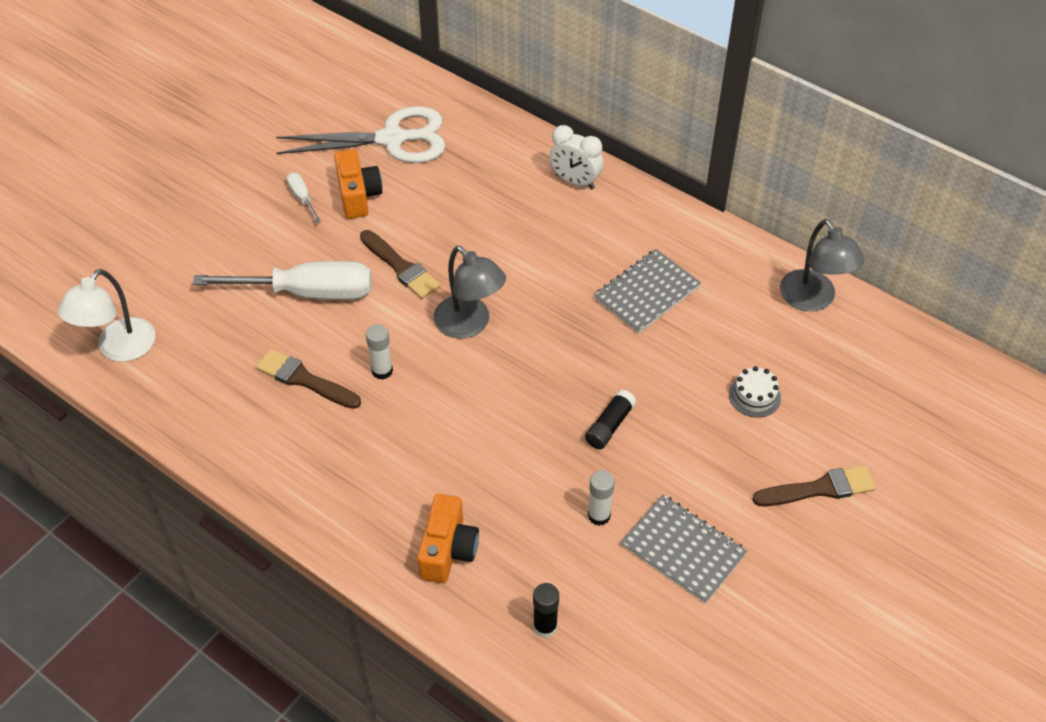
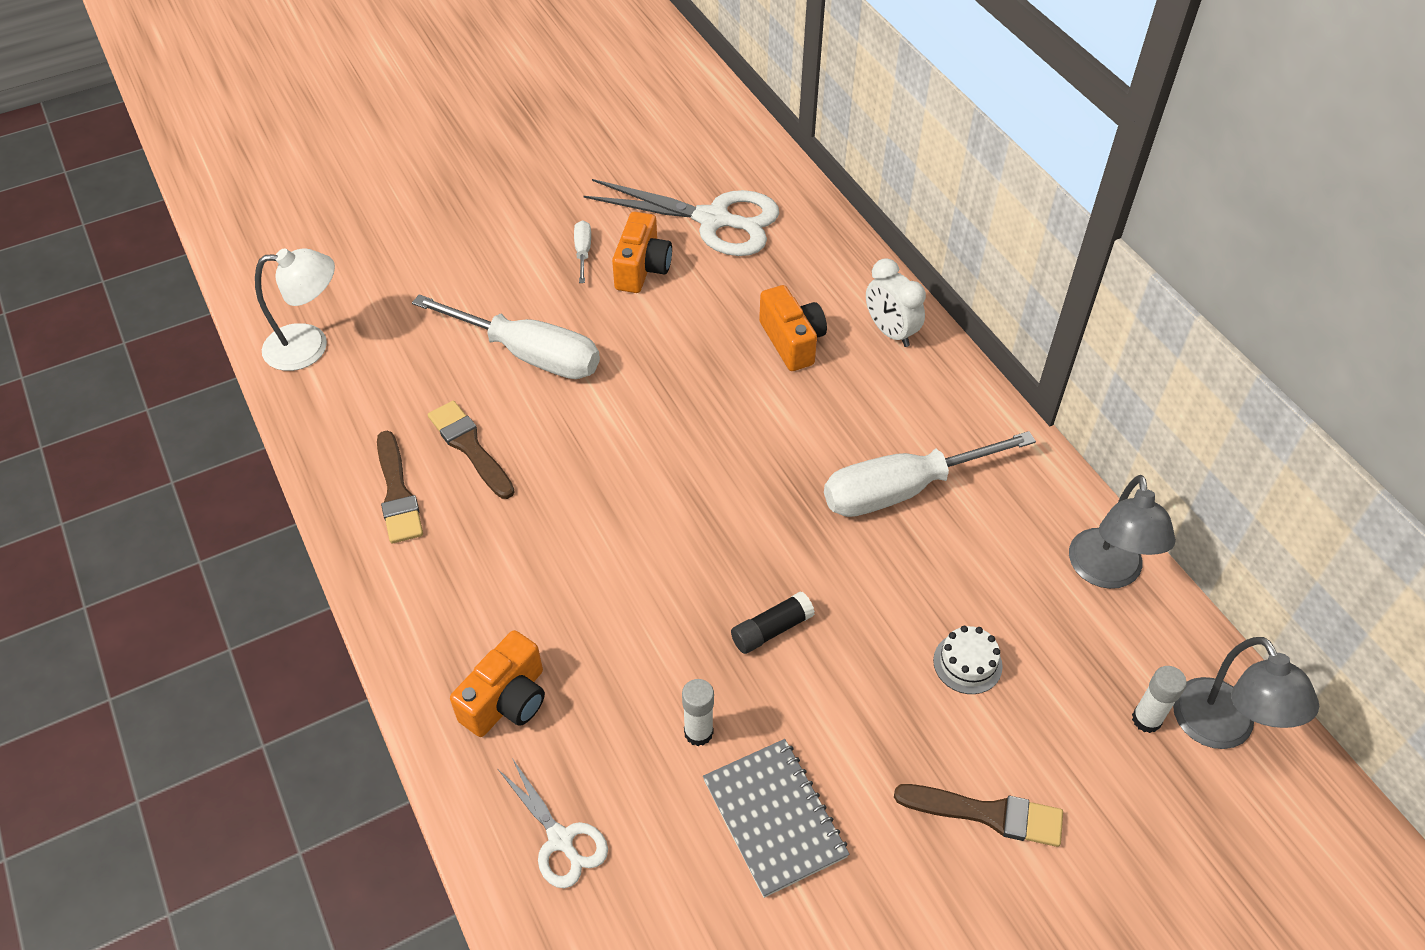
camera: 25 degrees right, 0 degrees up
white lamp [57,269,155,362] -> white lamp turned 150 degrees counterclockwise [255,248,335,371]
brown brush [360,230,440,299] -> brown brush moved to [377,431,423,543]
white glue stick [366,324,393,380] -> white glue stick moved to [1132,666,1187,733]
grey lamp [434,246,506,339] -> grey lamp moved to [1173,637,1319,749]
black glue stick [533,583,559,638] -> white scissors [498,758,608,888]
grey notebook [594,249,701,334] -> white screwdriver [824,431,1036,517]
none -> orange camera [759,285,827,371]

